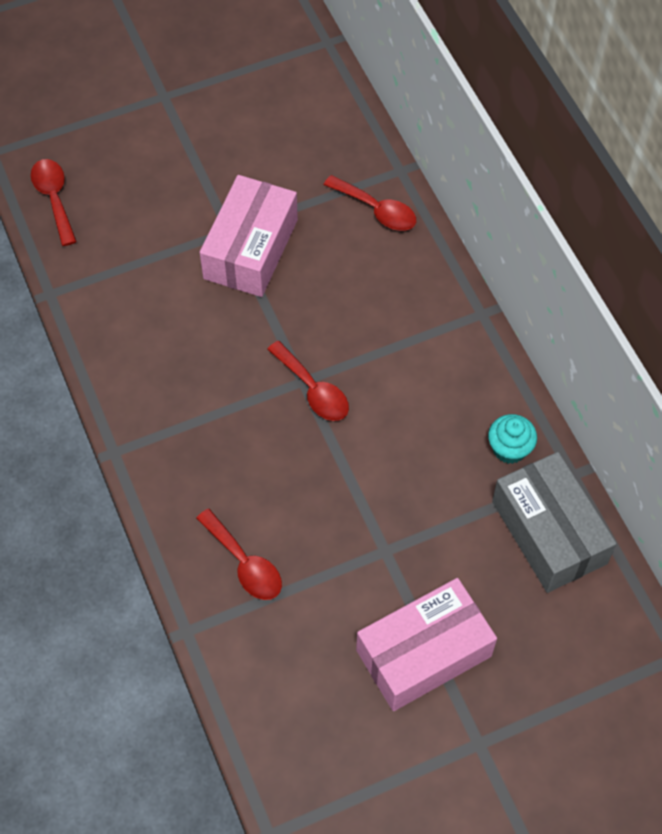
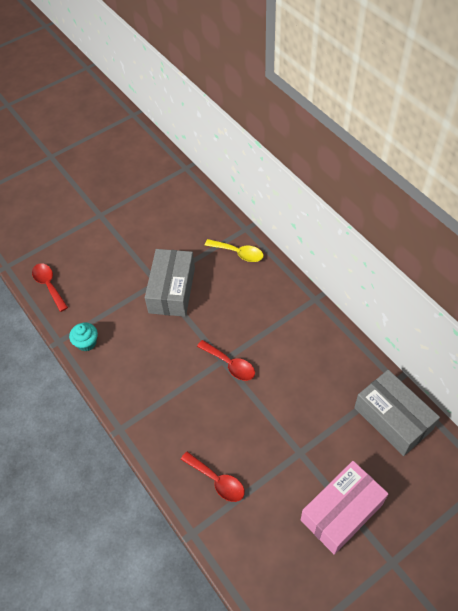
camera: 10 degrees left, 5 degrees down
pink box [200,175,298,297] -> grey box [145,249,195,317]
red spoon [323,175,416,231] -> yellow spoon [205,239,264,262]
turquoise cupcake [488,414,537,464] -> turquoise cupcake moved to [69,323,98,351]

